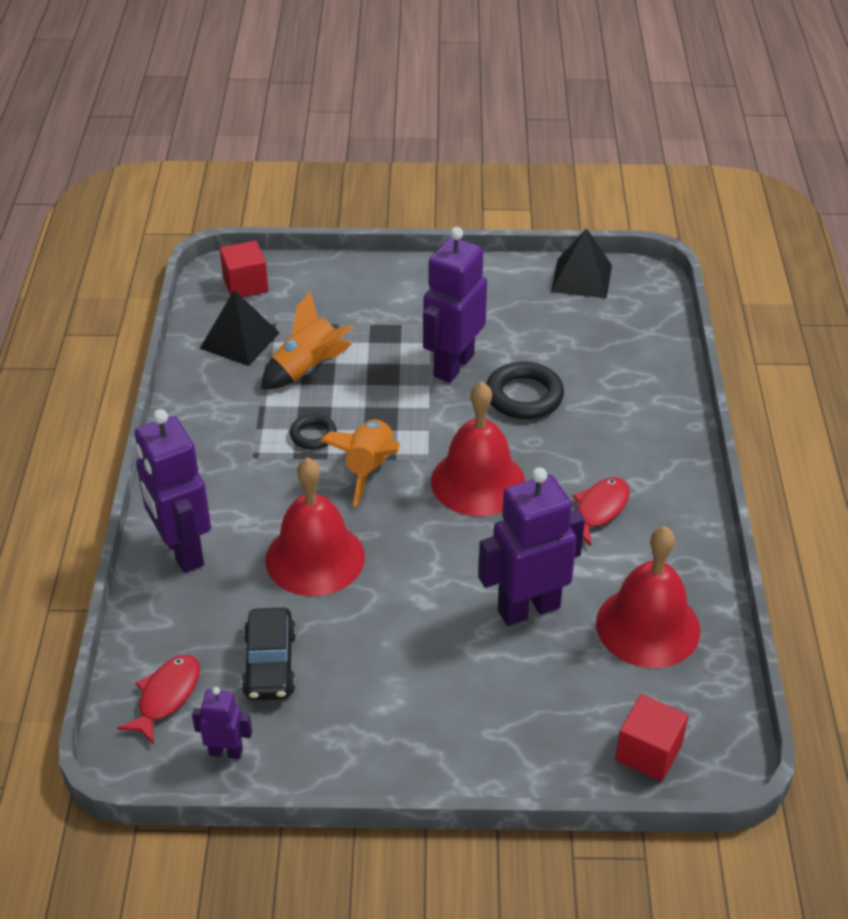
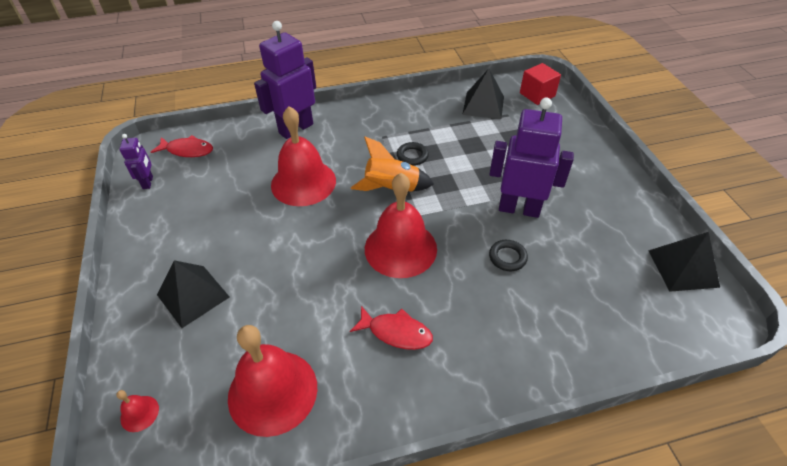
camera: 75 degrees right, 5 degrees up
black car [242,608,296,701] -> none
orange rocket [261,291,354,389] -> none
purple robot [478,467,585,626] -> none
black ring [486,361,564,419] -> black ring [489,240,528,271], size x0.59
red cube [615,694,688,781] -> red bell [116,390,159,432]
none -> black pyramid [157,260,229,328]

